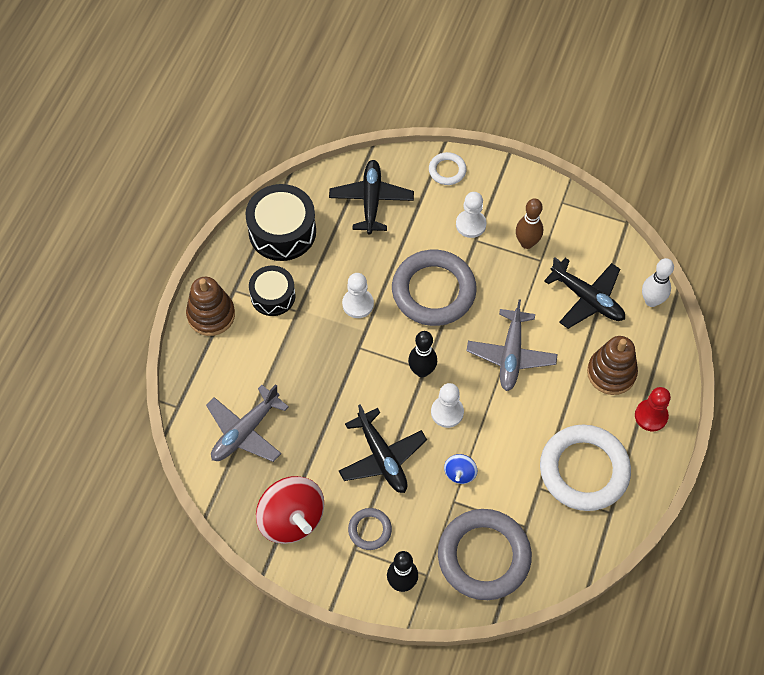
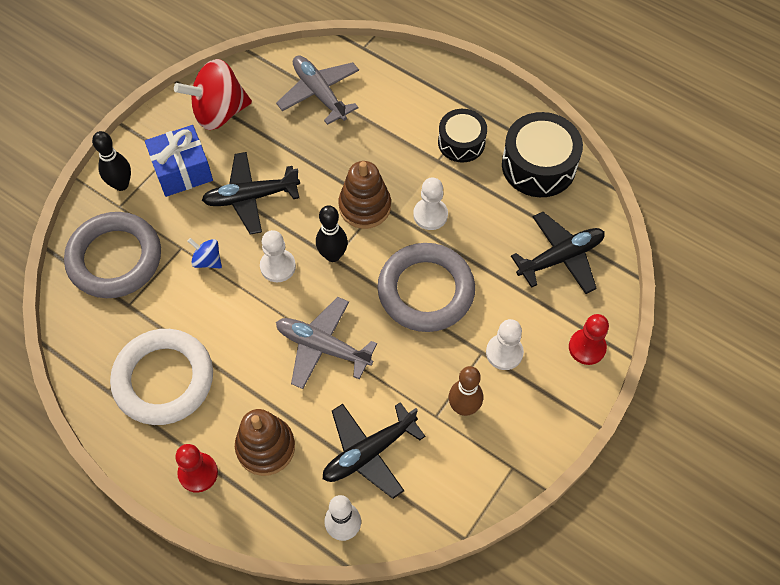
camera: 105 degrees right, 0 degrees up
brown stacking toy [186,277,235,336] -> brown stacking toy moved to [338,161,391,229]
black plane [329,160,414,235] -> black plane turned 45 degrees counterclockwise [511,212,605,294]
grey ring [348,508,392,550] -> blue gift [145,125,213,197]
white ring [429,152,467,185] -> red pawn [569,314,609,365]

